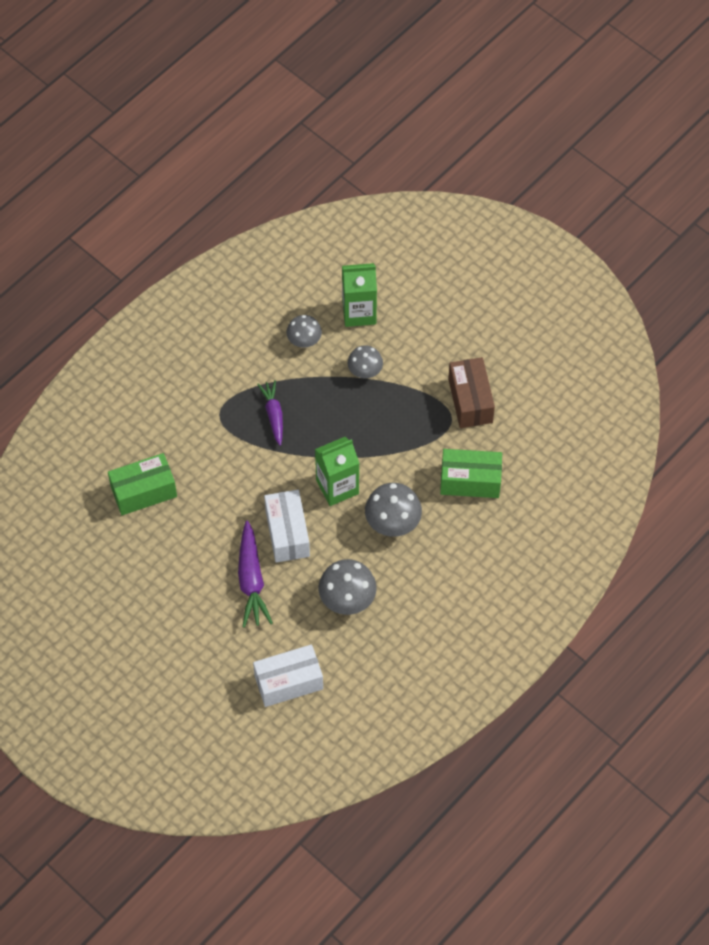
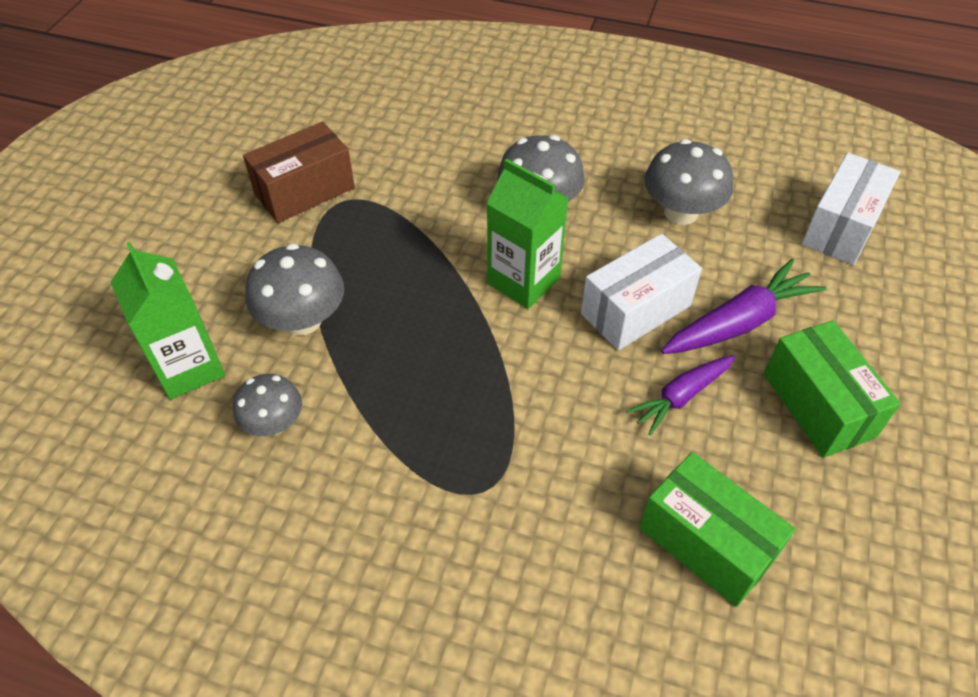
camera: 115 degrees left, 10 degrees down
white box [253,644,323,707] -> white box turned 75 degrees clockwise [802,153,900,265]
purple carrot [257,380,283,446] -> purple carrot moved to [626,355,735,435]
grey mushroom [348,345,383,378] -> grey mushroom [245,243,344,335], size x1.55
green box [440,449,502,498] -> green box moved to [764,320,901,458]

